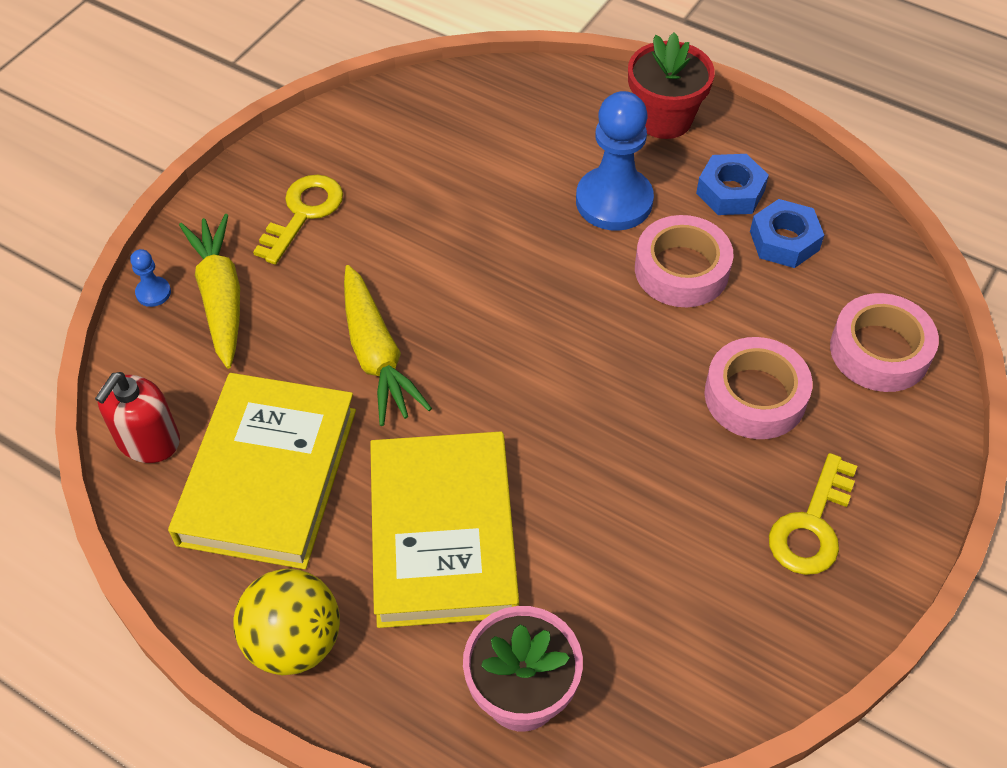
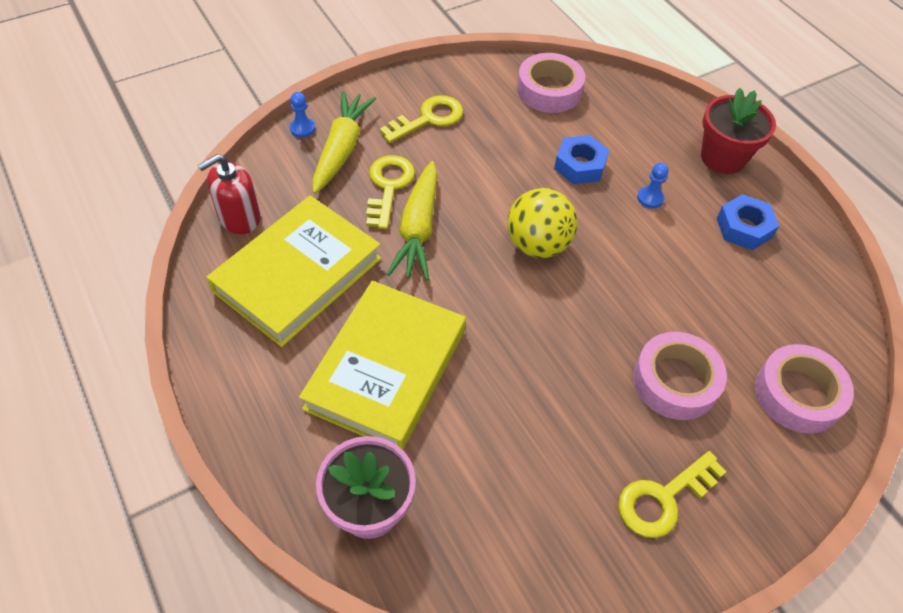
camera: 25 degrees right, 0 degrees up
yellow ball [233,569,340,675] -> yellow ball moved to [507,188,577,258]
blue pawn [576,91,654,231] -> blue pawn [637,163,669,208], size x0.43
pink tape [635,215,733,307] -> pink tape moved to [517,53,585,113]
blue nut [750,199,824,268] -> blue nut moved to [554,135,609,184]
none -> yellow key [366,155,415,230]

